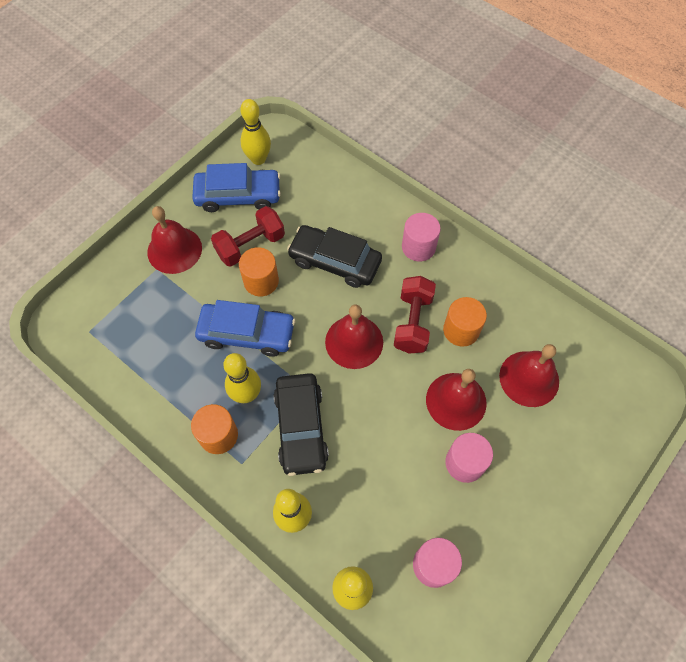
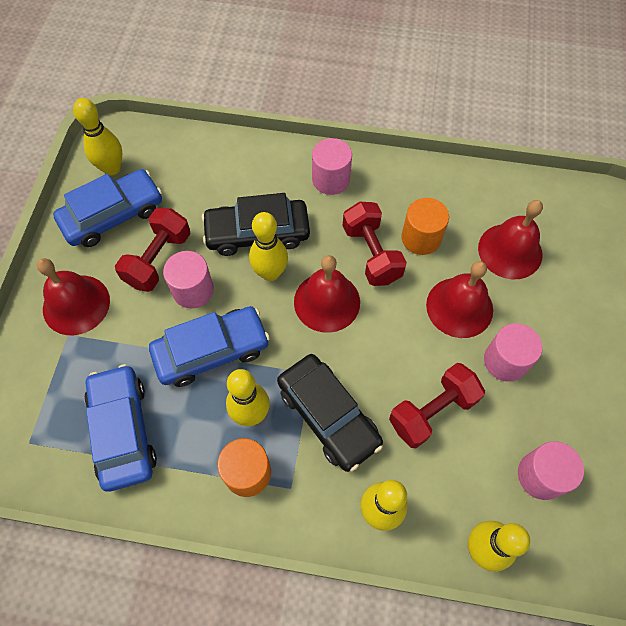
camera: 30 degrees left, 0 degrees up
orange cylinder [239,247,279,297] -> pink cylinder [163,251,214,308]
none -> blue car [84,364,157,492]
none -> yellow bowling pin [249,212,288,281]
none -> red dumbbell [389,363,485,448]

